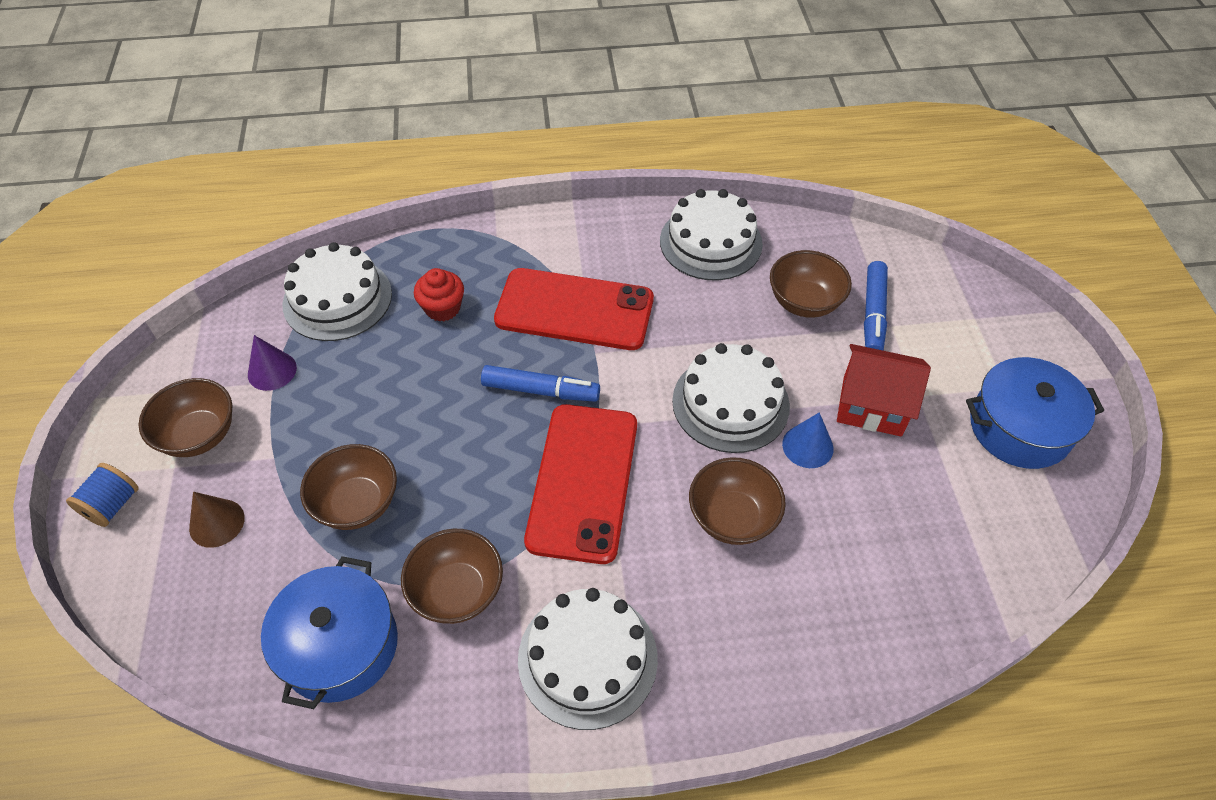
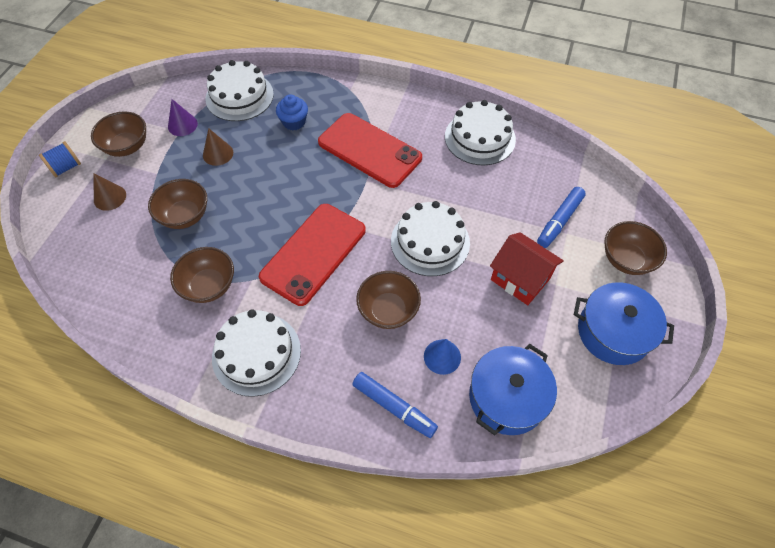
camera: 25 degrees right, 5 degrees up
blue pot [261,556,398,709] -> blue pot moved to [469,344,557,435]
red cupcake [414,268,464,322] -> blue cupcake [276,94,308,130]
blue marker [481,365,600,402] -> blue marker moved to [352,372,438,438]
brown bowl [770,250,852,318] -> brown bowl moved to [604,221,667,275]
blue cone [782,412,834,468] -> blue cone moved to [424,339,461,375]
none -> brown cone [203,128,233,166]

